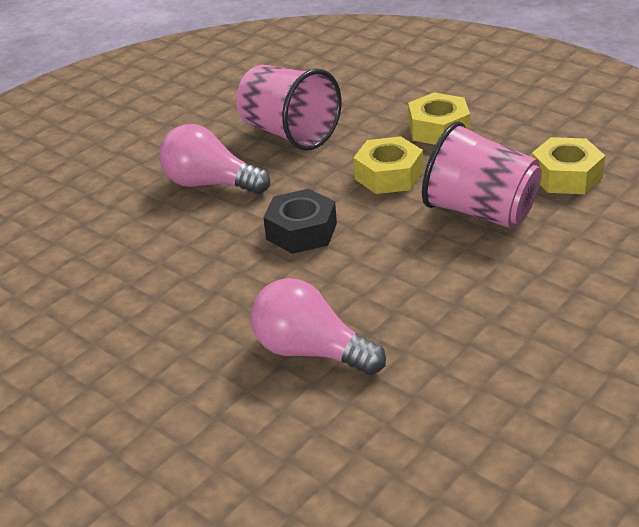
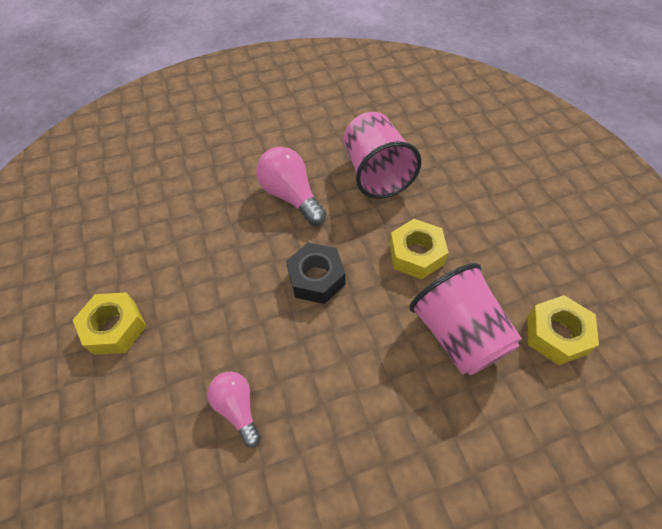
camera: 30 degrees right, 20 degrees up
pink light bulb [250,278,386,375] -> pink light bulb [207,372,261,447], size x0.65
yellow nut [408,92,470,145] -> yellow nut moved to [73,292,146,355]

